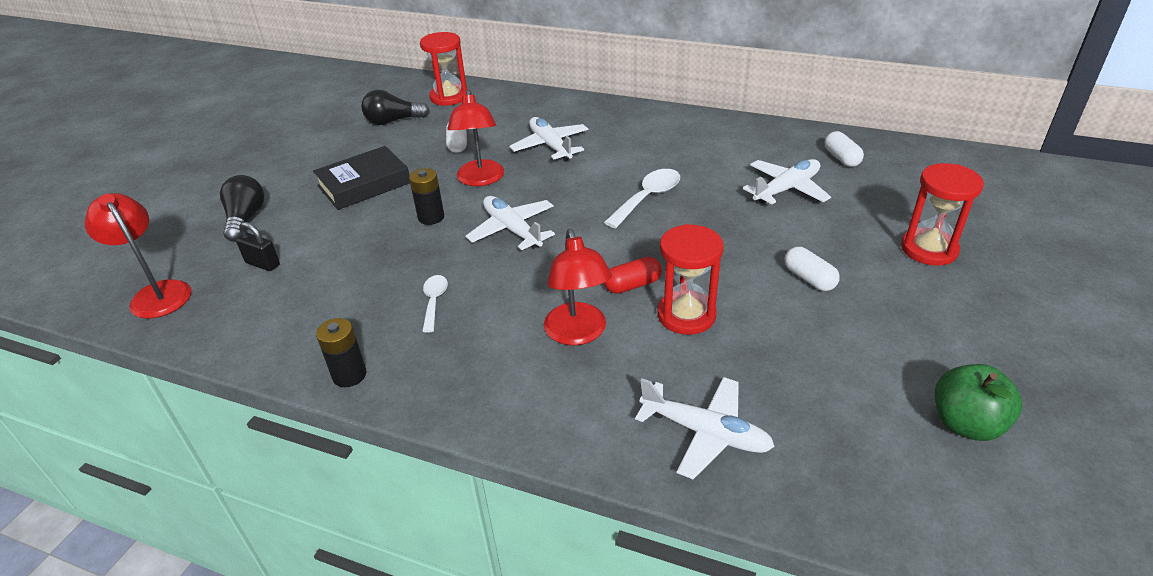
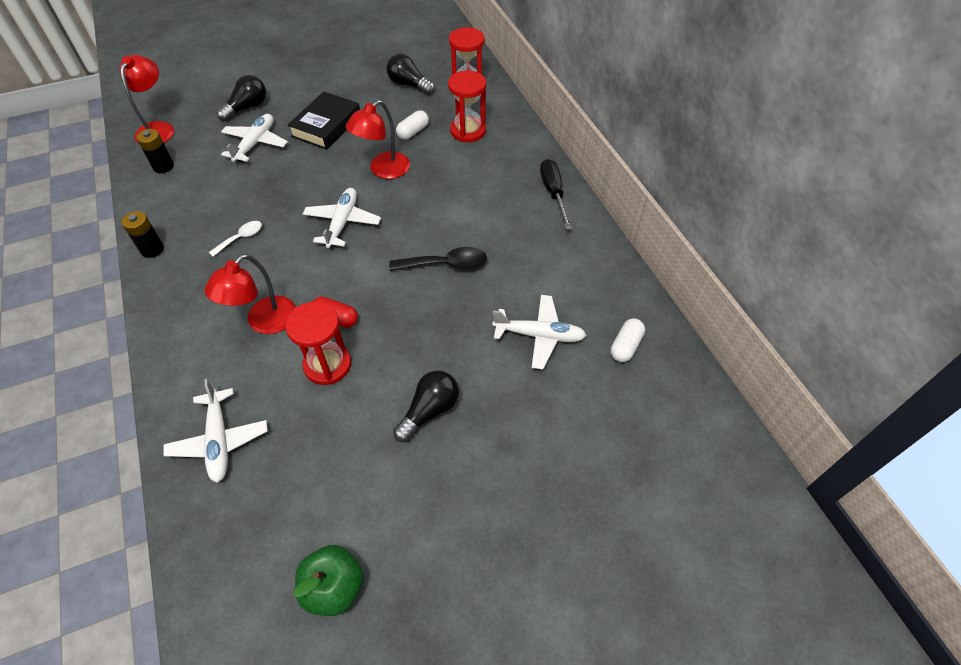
camera: 45 degrees right, 15 degrees up
black padlock [236,222,280,271] -> none
black book [313,146,410,210] -> black book turned 75 degrees counterclockwise [287,92,360,150]
black battery [409,168,444,225] -> black battery moved to [136,129,174,173]
white plane [510,117,588,161] -> white plane moved to [221,114,288,162]
white spoon [604,169,680,229] -> black spoon [389,247,487,271]
white capsule [785,247,840,291] -> black light bulb [393,371,459,442]
red hourglass [901,163,984,266] -> red hourglass moved to [448,70,486,142]
none -> black screwdriver [540,159,572,230]

